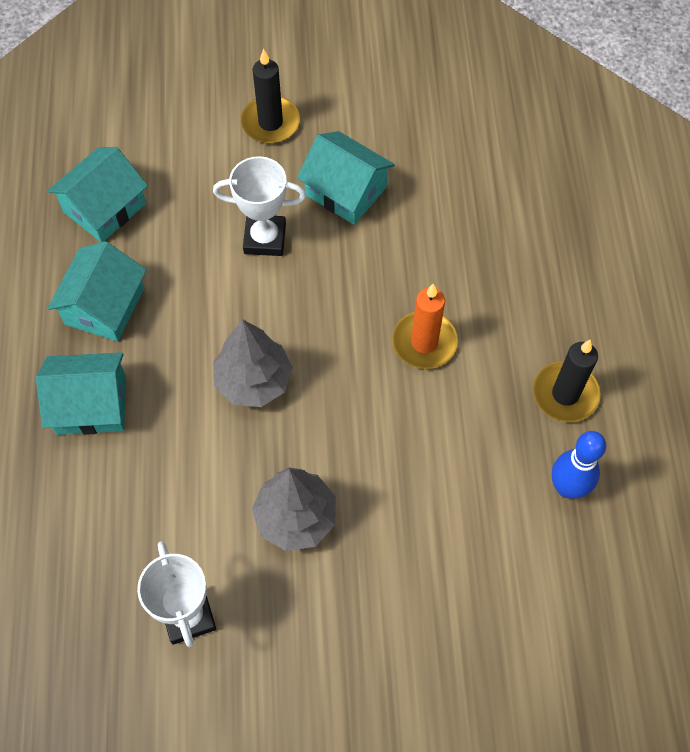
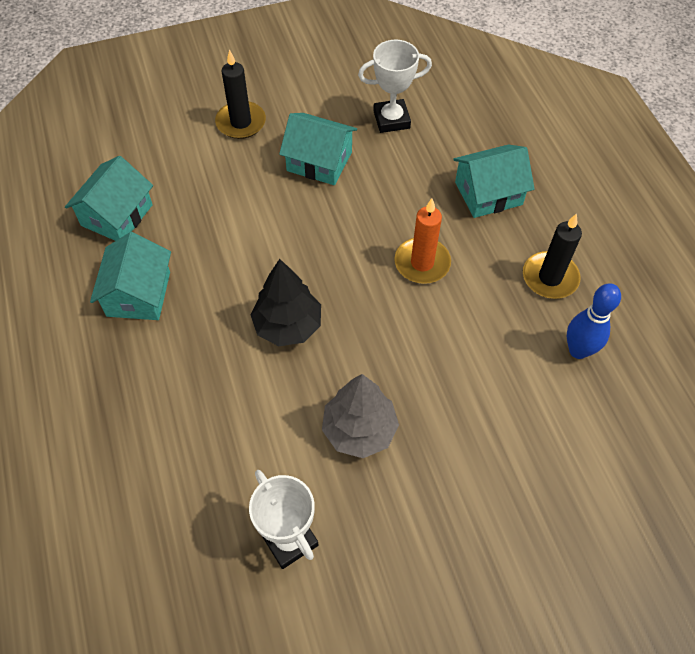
camera: 15 degrees left, 5 degrees down
turquoise house [36,352,126,435] -> turquoise house moved to [453,144,535,218]
white trophy [213,156,306,256] -> white trophy moved to [358,40,432,133]
grey tree [213,319,293,407] -> black tree [251,259,321,346]

